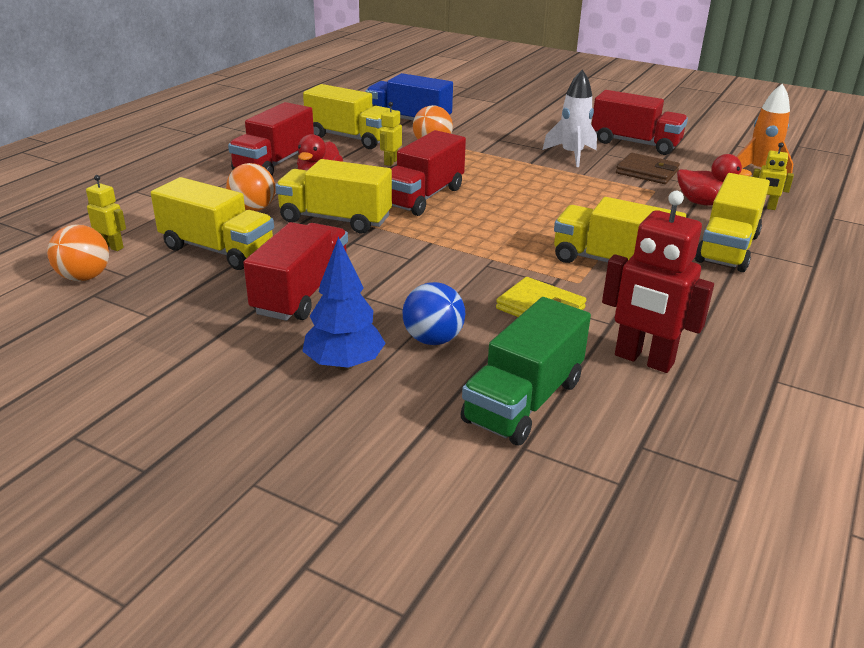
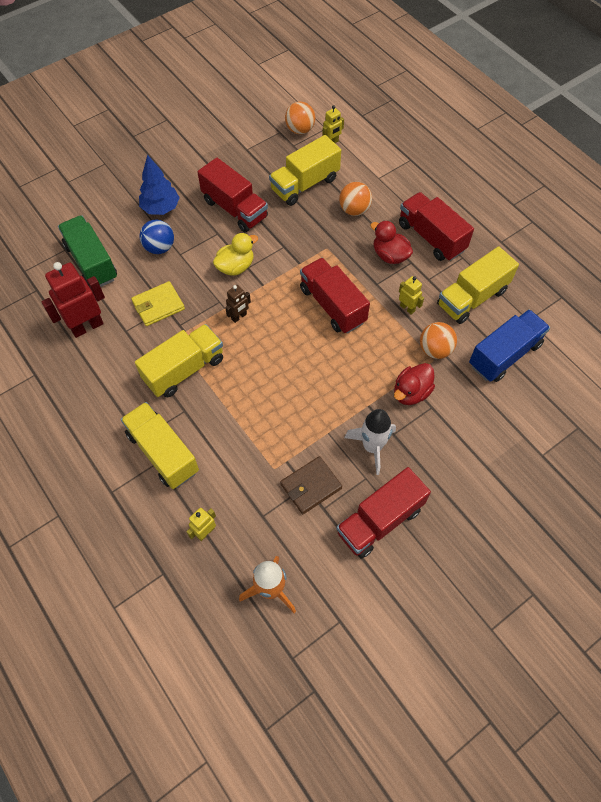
camera: 115 degrees right, 30 degrees up
yellow truck [275,159,392,233] -> none
red duck [677,154,752,206] -> red duck moved to [394,363,435,405]
none -> yellow duck [213,233,258,276]
none -> brown robot [225,285,251,323]

